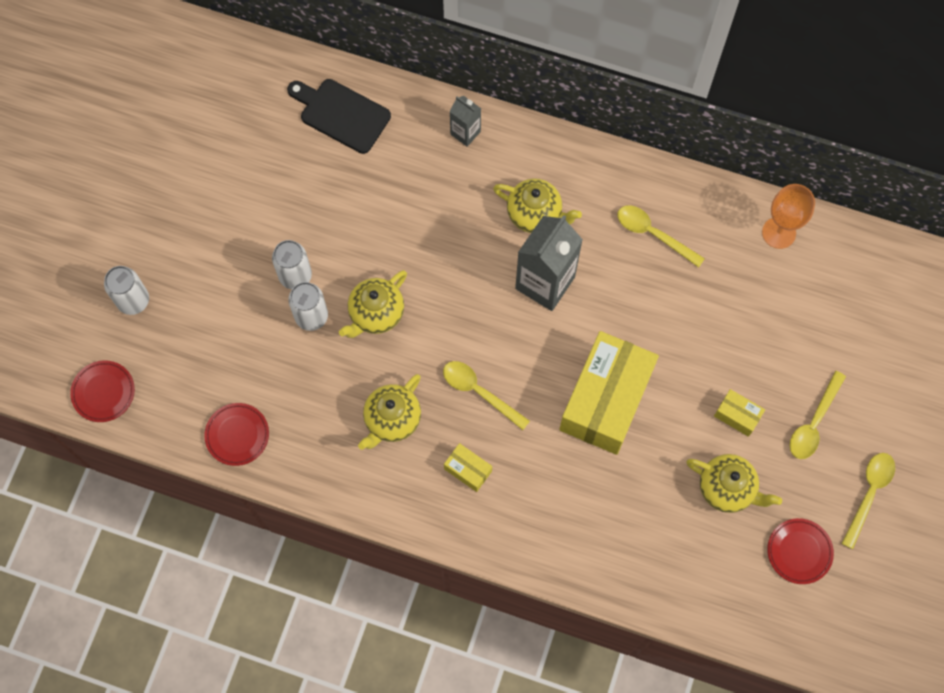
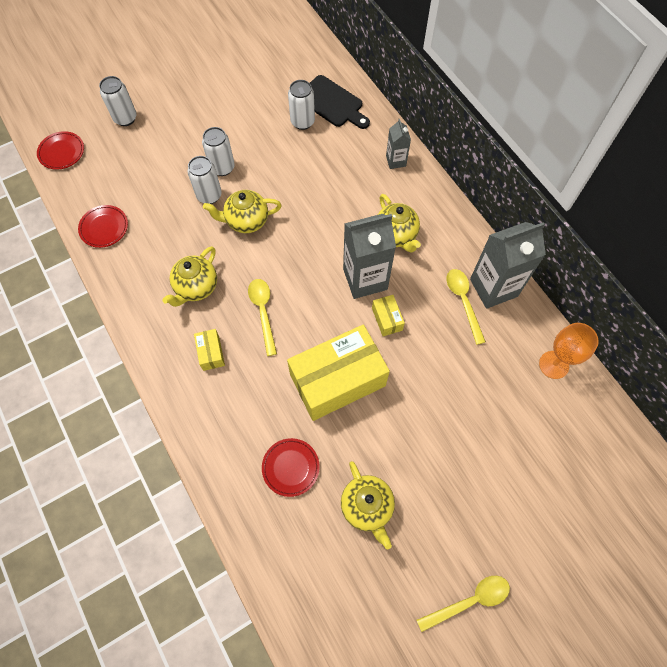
camera: 40 degrees right, 5 degrees down
black cutting board [287,79,391,154] -> black cutting board turned 150 degrees clockwise [310,75,370,129]
yellow teapot [358,374,421,450] -> yellow teapot turned 45 degrees counterclockwise [162,246,217,307]
yellow box [714,389,765,437] -> yellow box moved to [372,295,405,336]
red plate [767,518,834,584] -> red plate moved to [262,438,320,497]
yellow spoon [790,371,846,459] -> none
none -> white can [288,80,315,130]
none -> grey carton [470,222,546,309]

